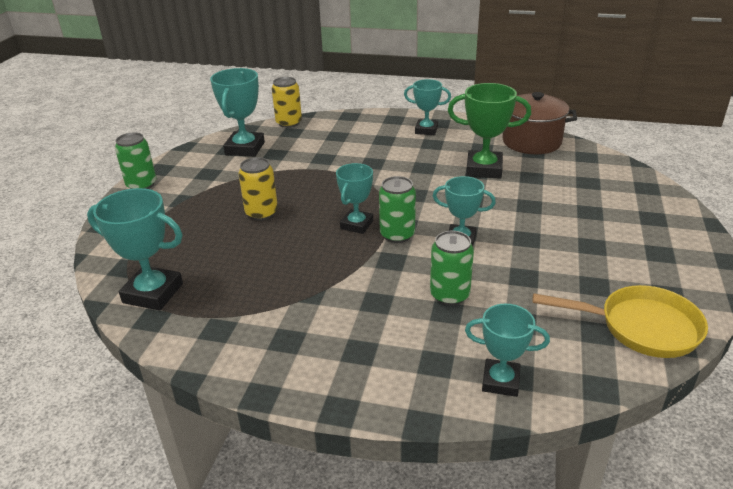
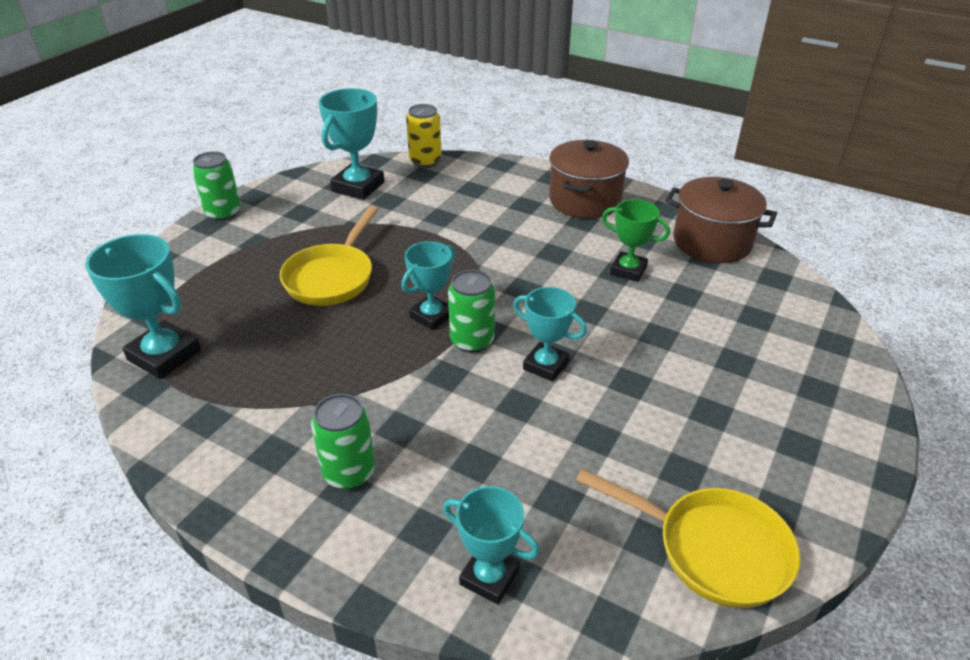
camera: 15 degrees right, 5 degrees up
yellow can [238,157,278,221] -> yellow pan [279,206,378,306]
turquoise trophy [404,79,451,135] -> brown pot [549,140,629,219]
green can [430,231,474,306] -> green can moved to [311,394,375,490]
green trophy [448,83,531,179] -> green trophy [602,199,670,282], size x0.66

